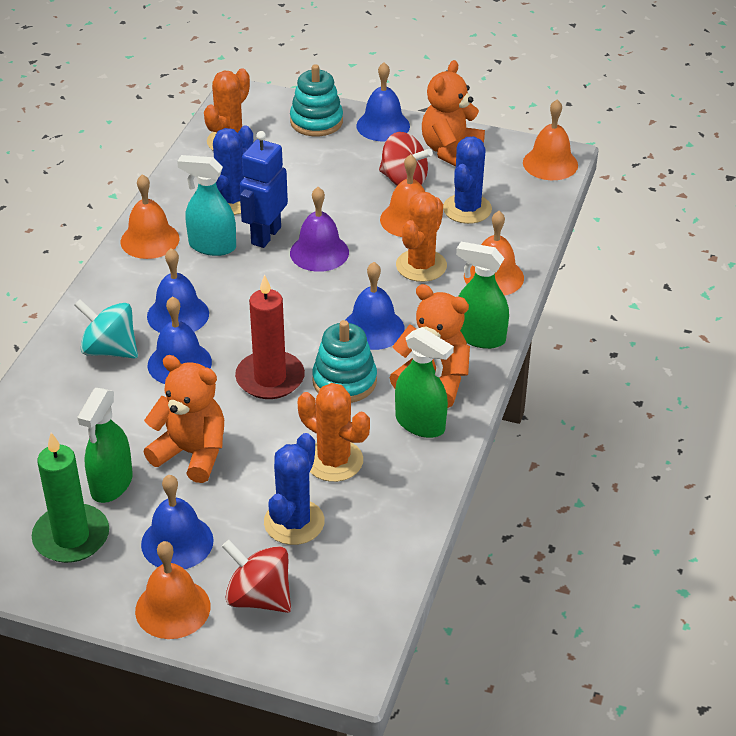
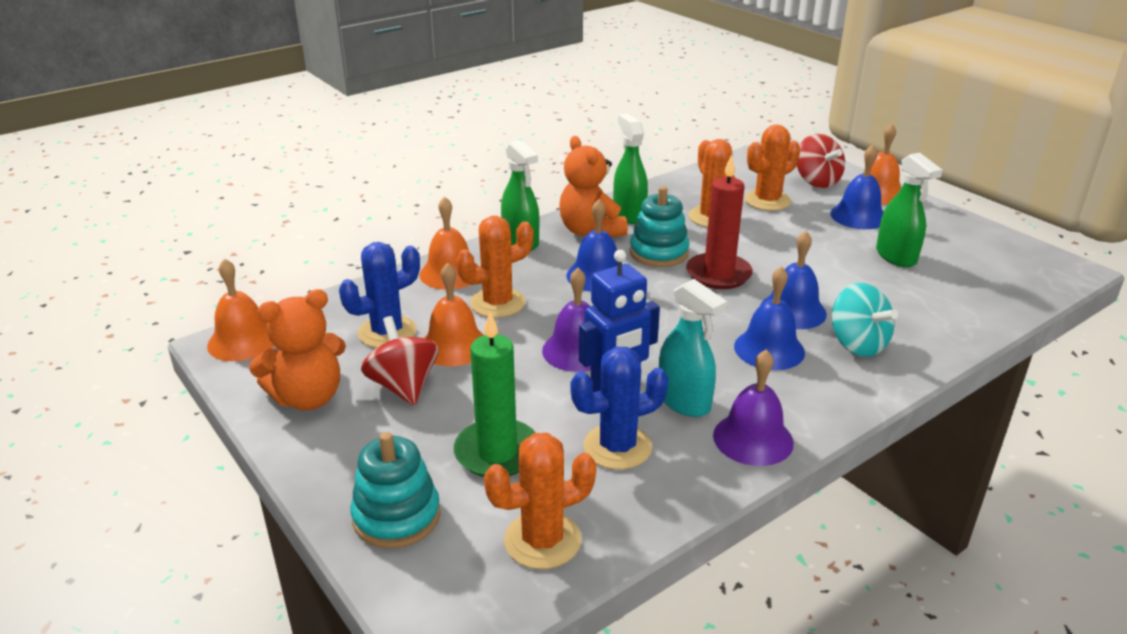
camera: 145 degrees left, 10 degrees down
green candle [32,433,109,563] -> green candle moved to [454,311,536,477]
green spray bottle [77,388,133,503] -> green spray bottle turned 105 degrees clockwise [876,153,943,267]
orange bell [121,174,179,259] -> purple bell [713,350,794,466]
orange teddy bear [144,355,224,483] -> none
blue cactus [264,433,325,545] -> orange cactus [745,124,801,211]
blue bell [356,62,410,141] -> none

